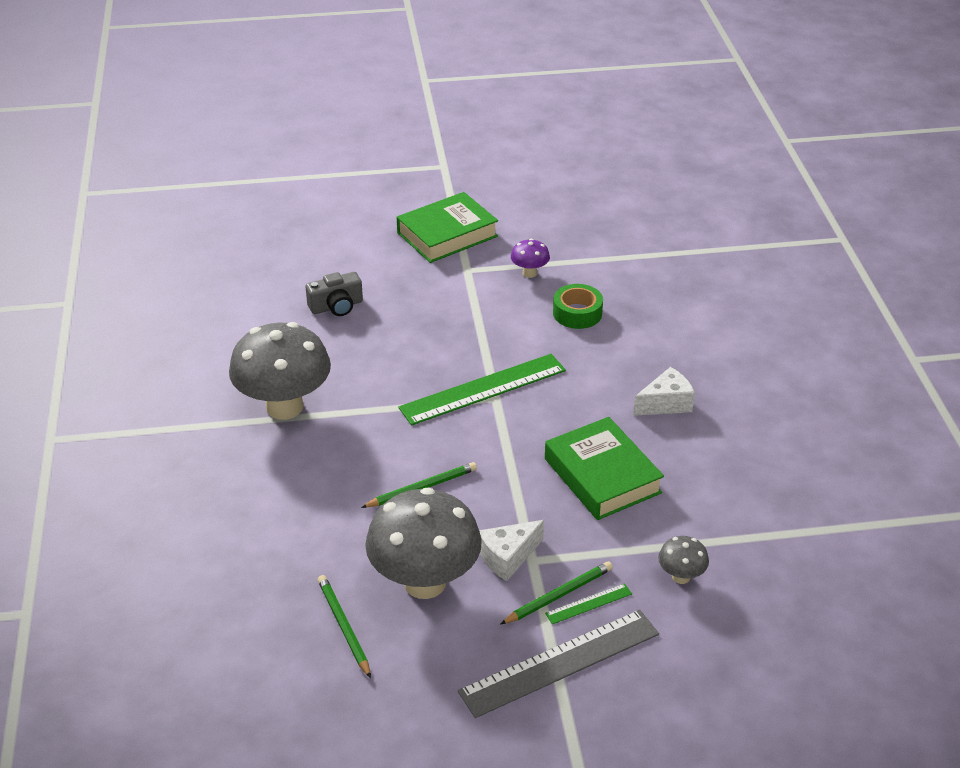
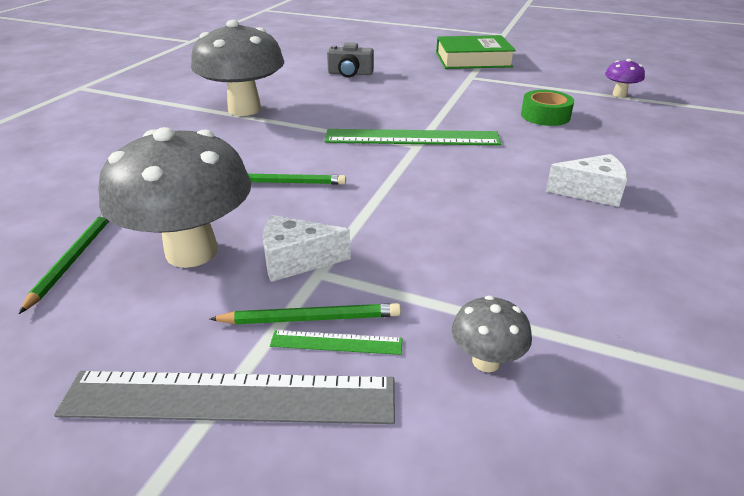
camera: 30 degrees right, 5 degrees down
purple mushroom [511,239,550,278] -> purple mushroom moved to [605,59,645,97]
green book [545,417,664,520] -> none

